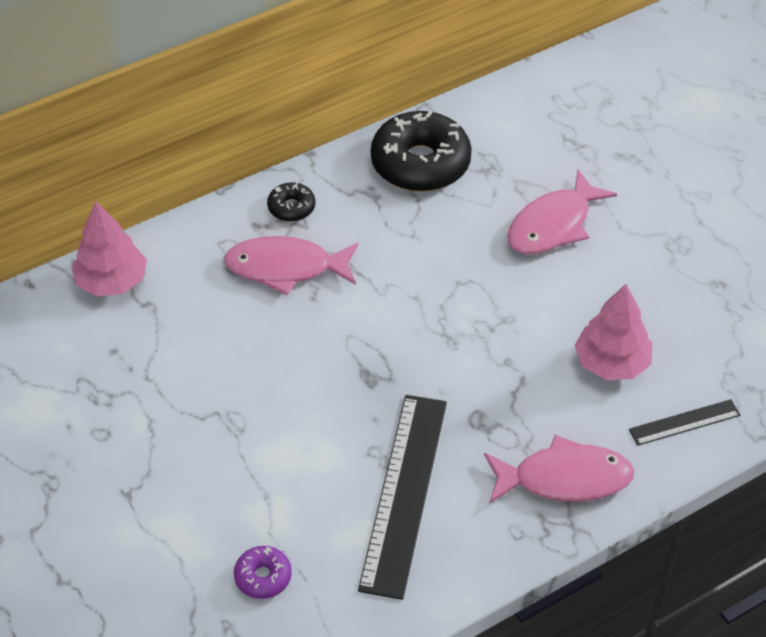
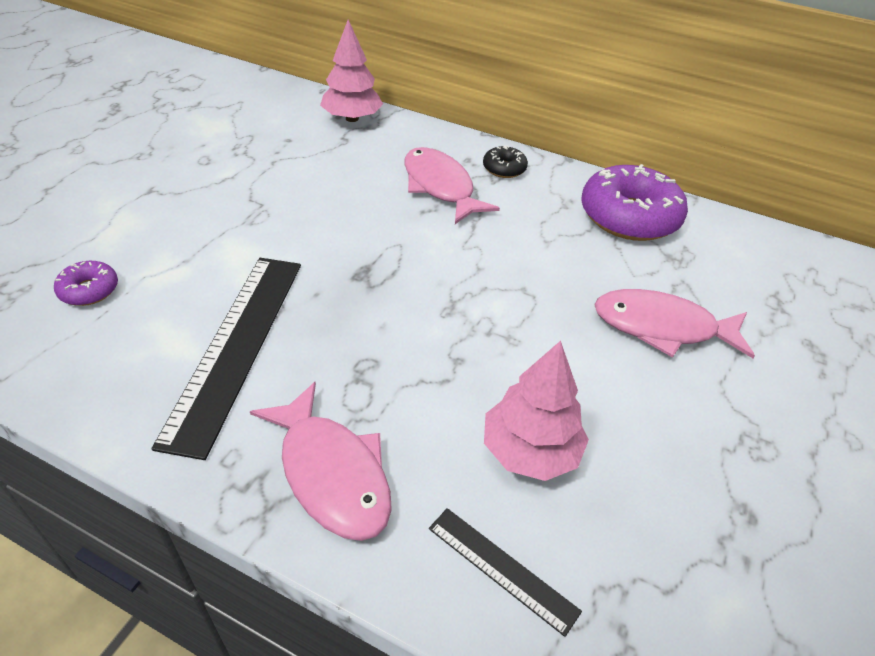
camera: 55 degrees right, 5 degrees down
black ruler [358,395,447,600] -> black ruler turned 60 degrees counterclockwise [151,258,301,460]
black donut [371,110,472,192] -> purple donut [581,164,688,241]

